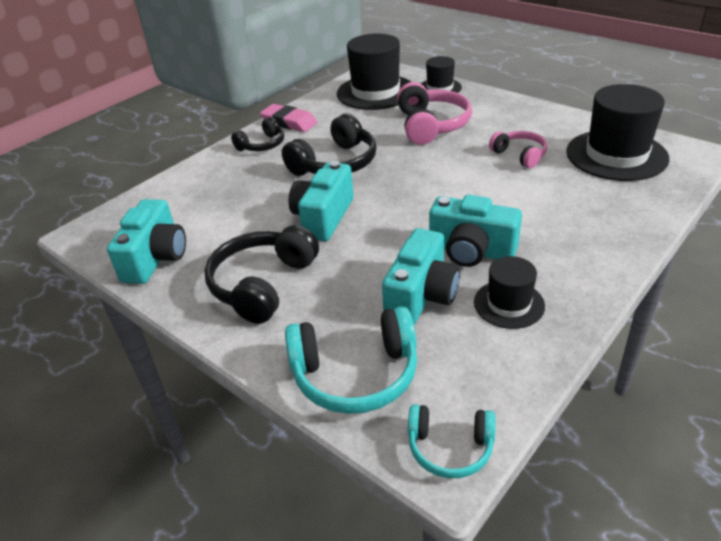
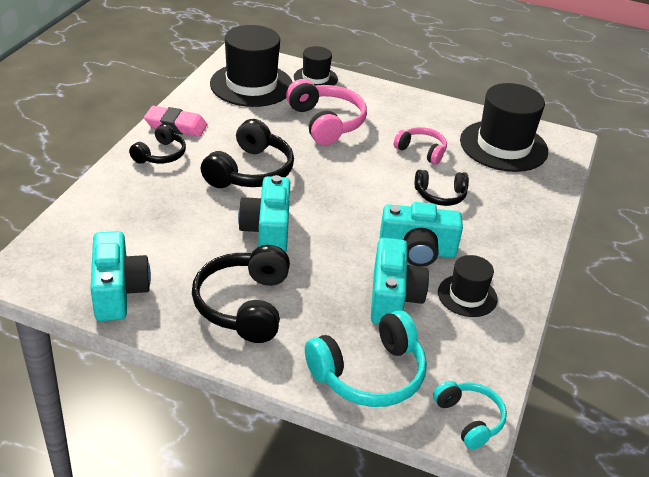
camera: 25 degrees left, 0 degrees up
turquoise headphones [408,404,496,478] -> turquoise headphones turned 105 degrees counterclockwise [433,381,507,449]
none -> black headphones [415,170,469,206]

